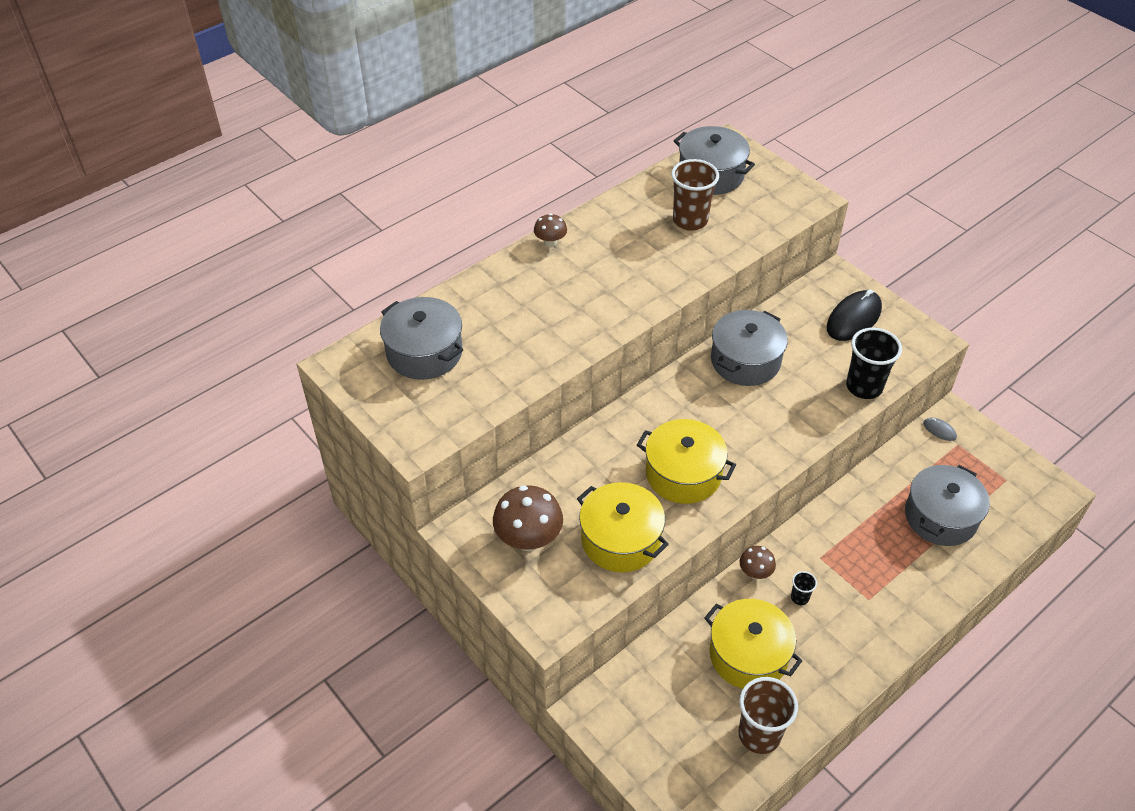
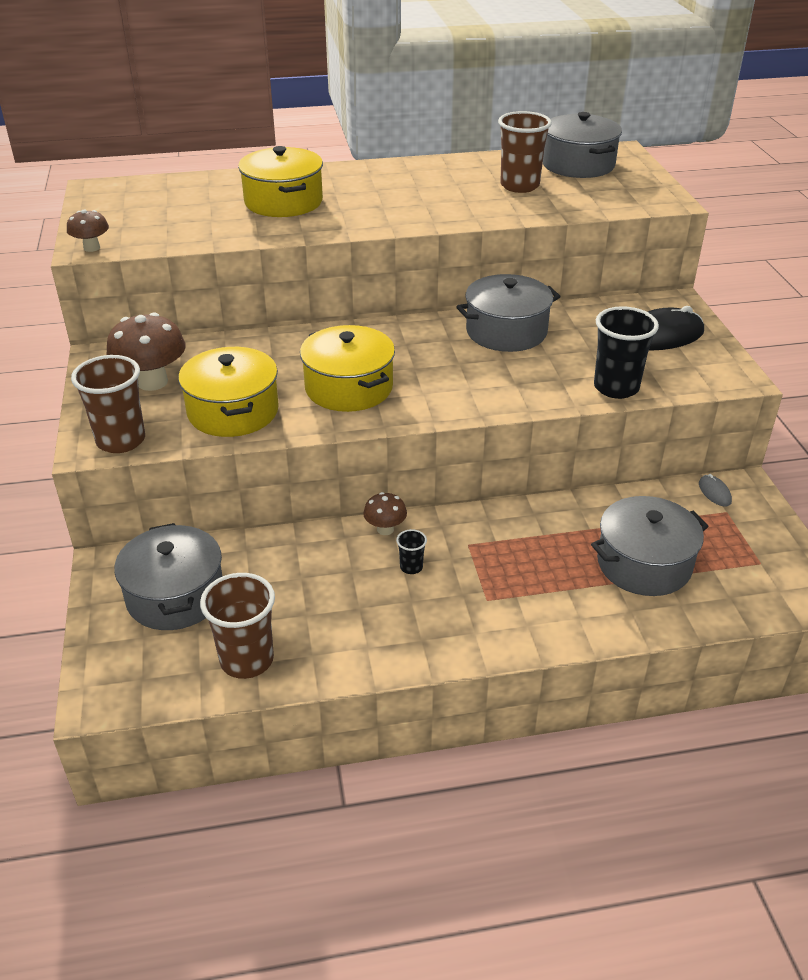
camera: 30 degrees right, 10 degrees down
grey pot [380,297,463,380] -> grey pot moved to [114,523,222,630]
brown mushroom [534,213,567,247] -> brown mushroom moved to [67,210,109,252]
yellow pot [704,599,802,689] -> yellow pot moved to [238,146,323,217]
none -> brown cup [71,355,145,453]

